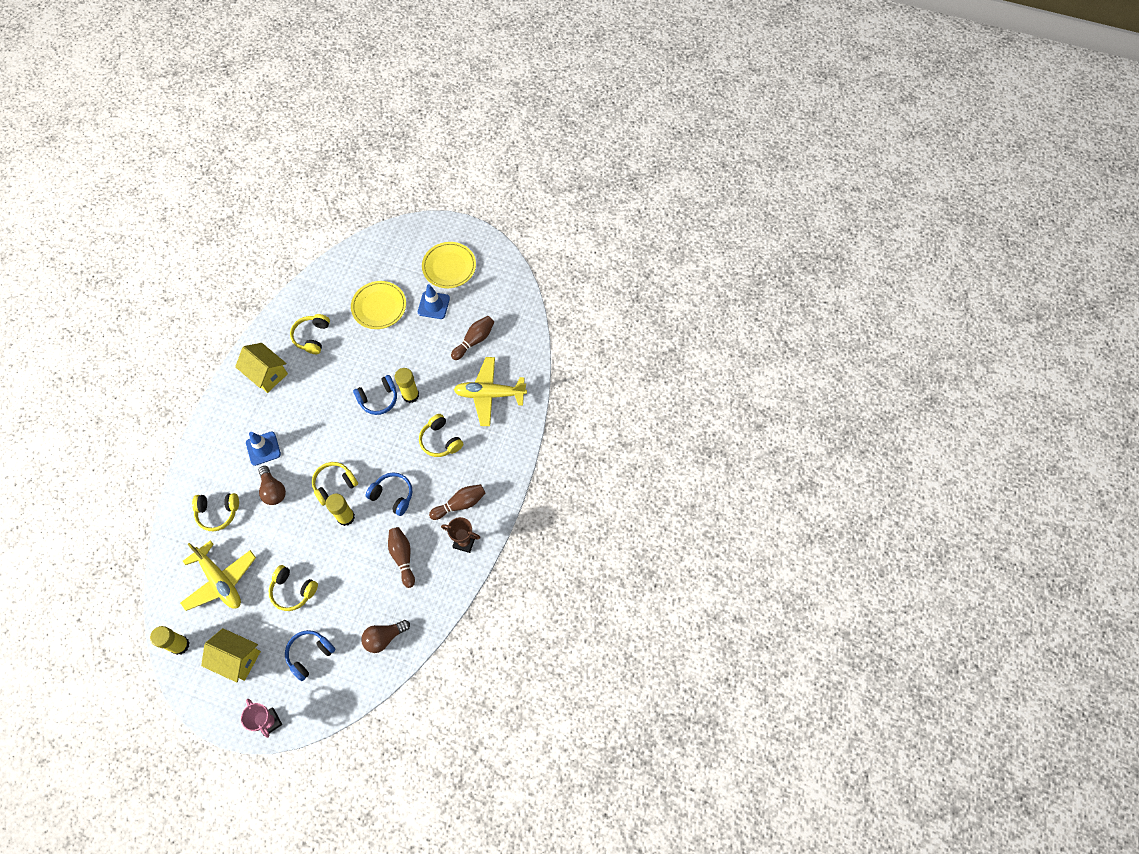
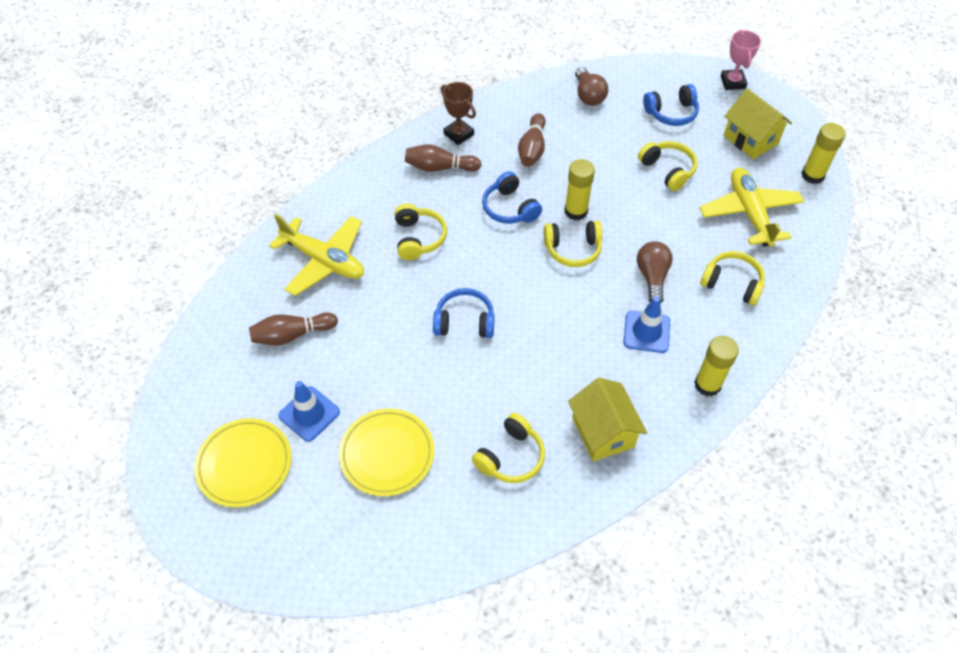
camera: 150 degrees left, 10 degrees down
brown light bulb [361,620,410,653] -> brown light bulb turned 75 degrees clockwise [575,67,608,106]
yellow glue stick [395,368,419,403] -> yellow glue stick moved to [694,336,739,396]

